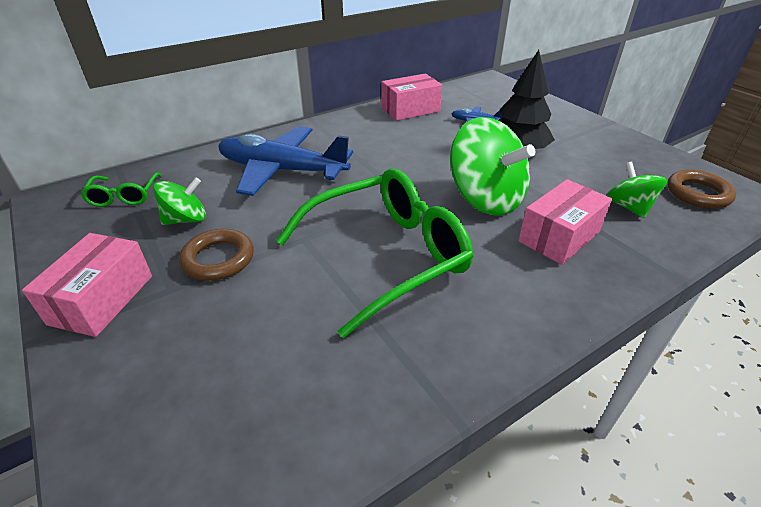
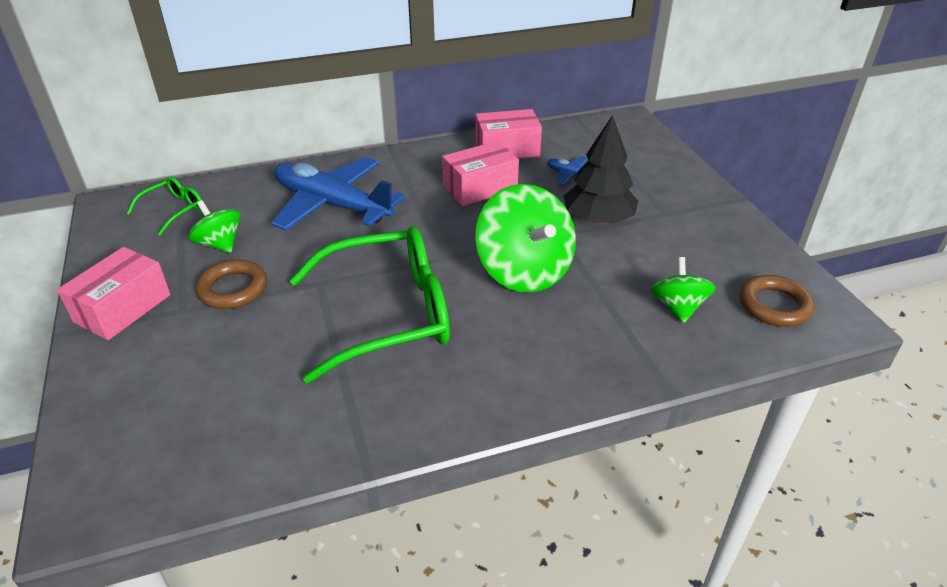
camera: 15 degrees right, 0 degrees up
green glasses [81,172,162,207] -> green glasses turned 150 degrees counterclockwise [126,176,202,236]
green spinning top [153,177,206,225] -> green spinning top turned 120 degrees counterclockwise [188,200,241,253]
pink box [518,179,612,265] -> pink box moved to [442,141,519,206]

